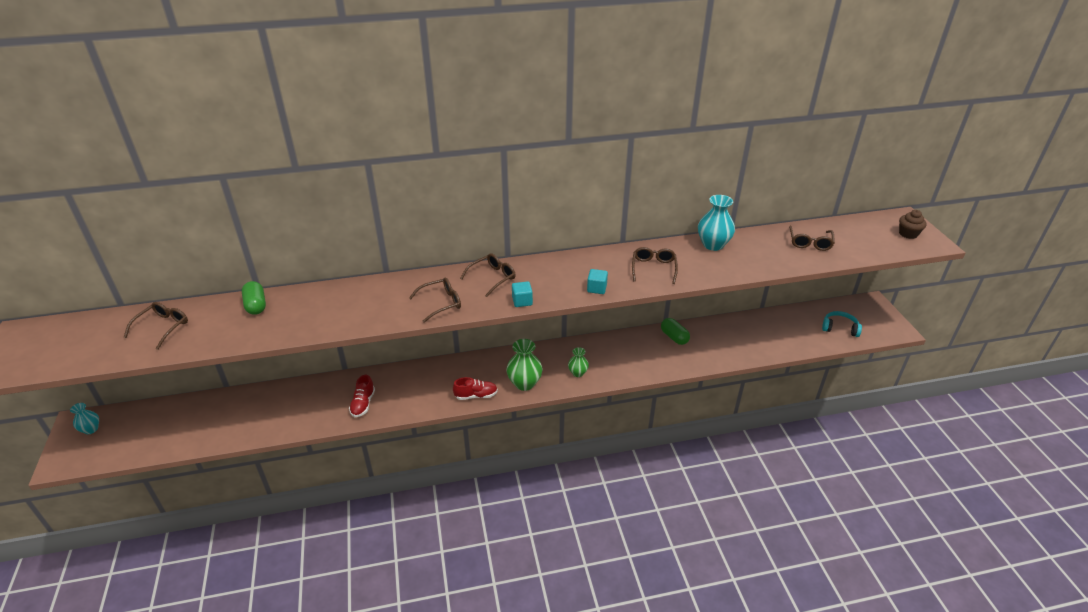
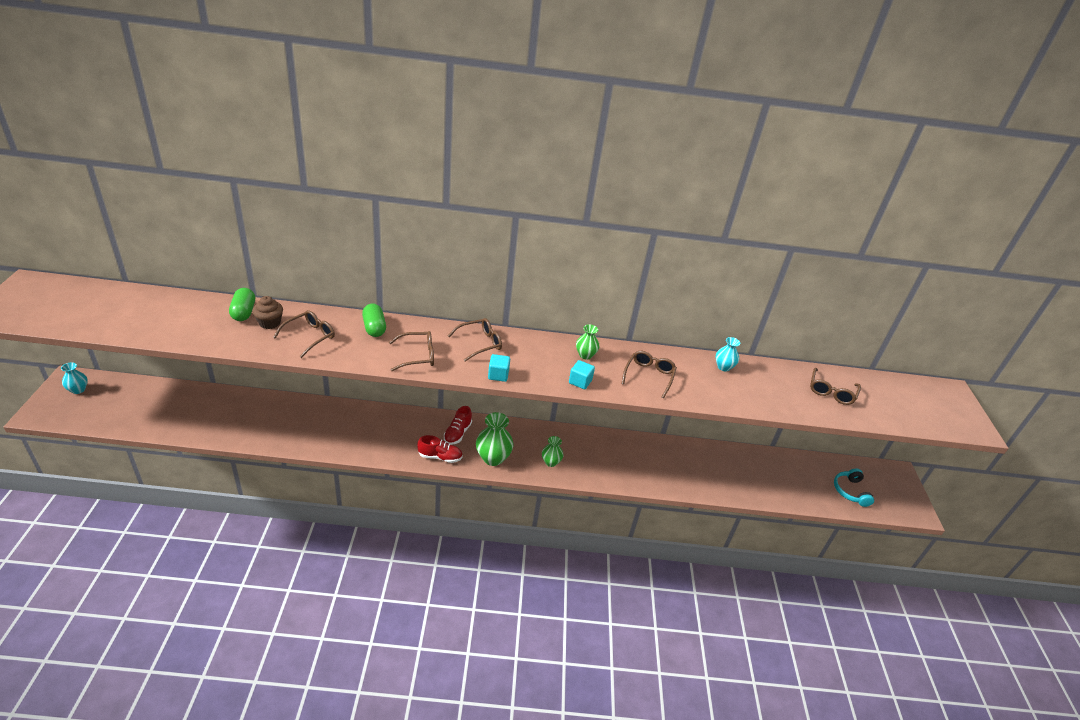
camera: 10 degrees right, 0 degrees up
brown glasses [124,302,188,350] -> brown glasses moved to [273,310,335,358]
red shoe [349,375,375,417] -> red shoe moved to [444,406,472,445]
green capsule [661,318,690,345] -> green capsule moved to [362,304,386,337]
turquoise vase [698,195,735,251] -> turquoise vase [716,337,740,371], size x0.59
turquoise headphones [822,311,862,337] -> turquoise headphones turned 120 degrees counterclockwise [834,468,874,507]
brown cupcake [899,210,927,239] -> brown cupcake moved to [252,296,283,329]
none -> green vase [576,324,599,360]

